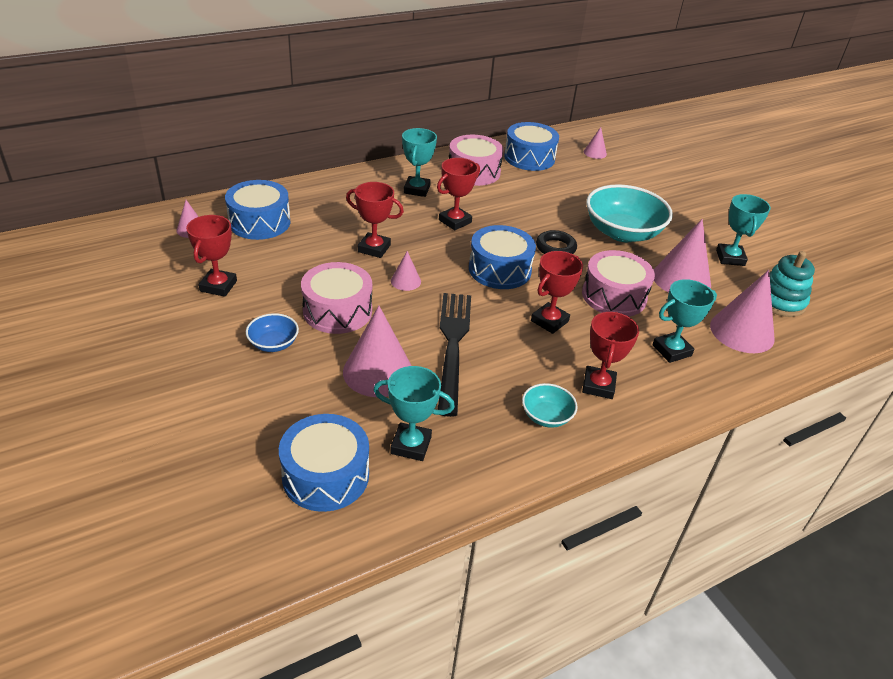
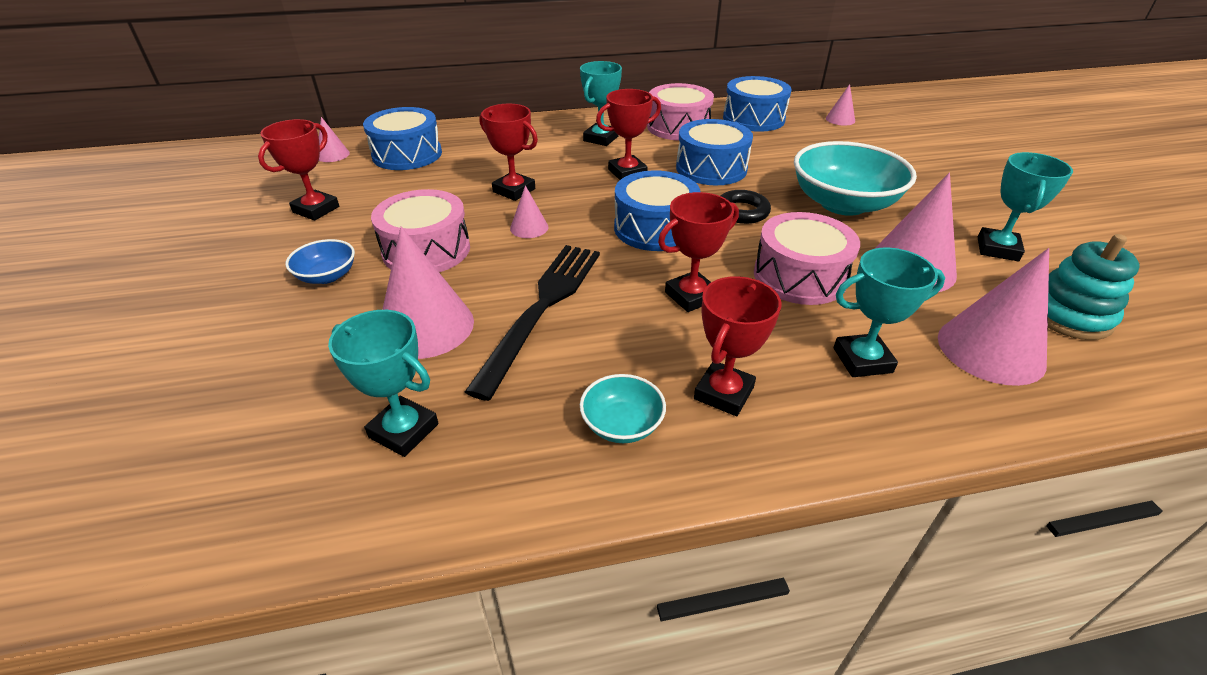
camera: 20 degrees right, 0 degrees up
blue drum [279,414,369,512] -> blue drum moved to [676,119,753,185]

